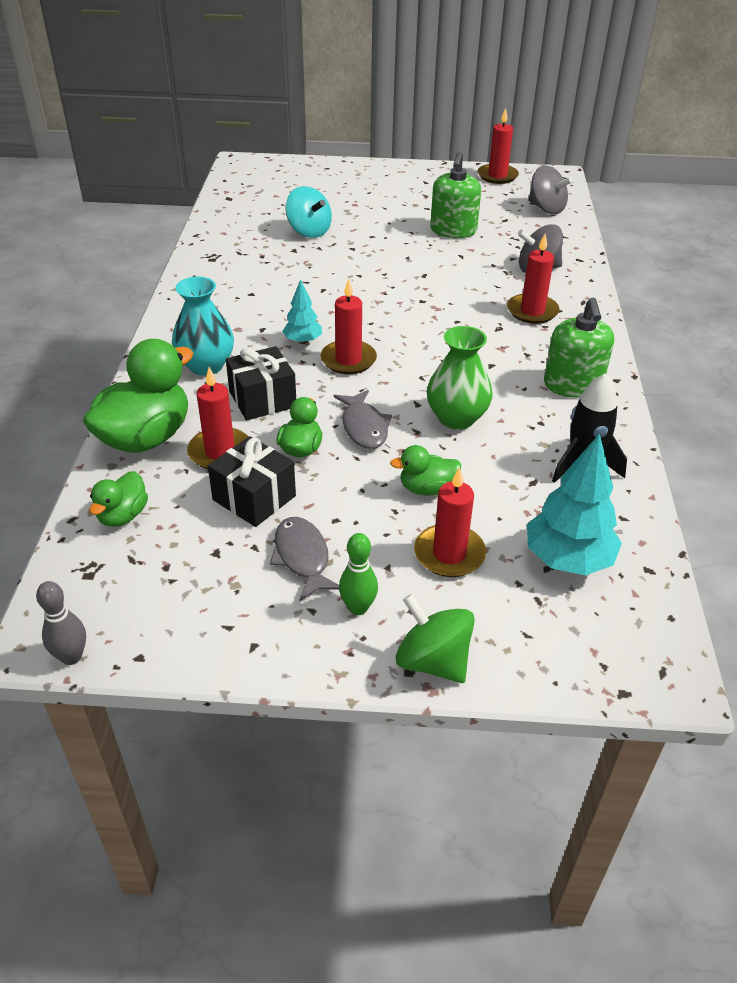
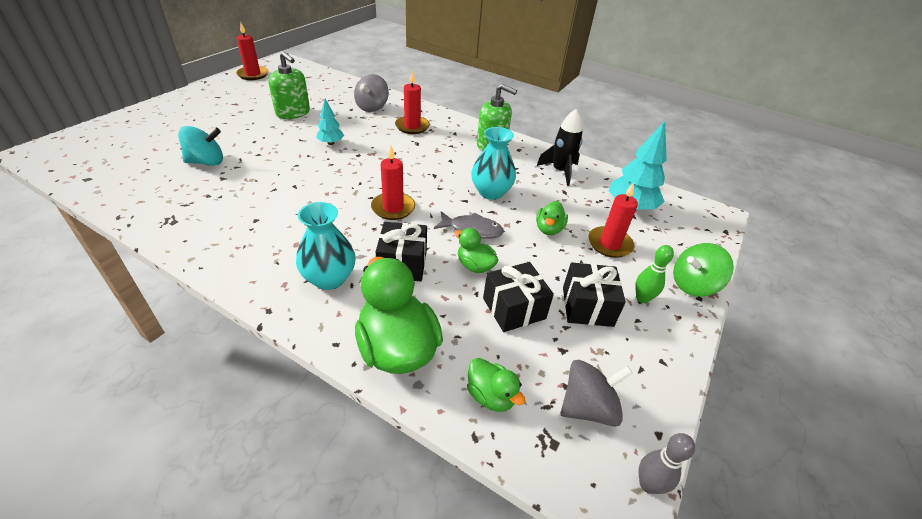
camera: 65 degrees left, 0 degrees up
red candle [187,367,248,469] -> none
grey fish [270,517,339,601] -> black gift [563,262,626,327]
turquoise tree [282,279,322,344] -> turquoise tree moved to [316,99,344,145]
green vase [427,326,493,430] -> turquoise vase [471,127,516,200]
grey spinning top [528,166,573,214] -> grey spinning top moved to [561,360,633,427]

